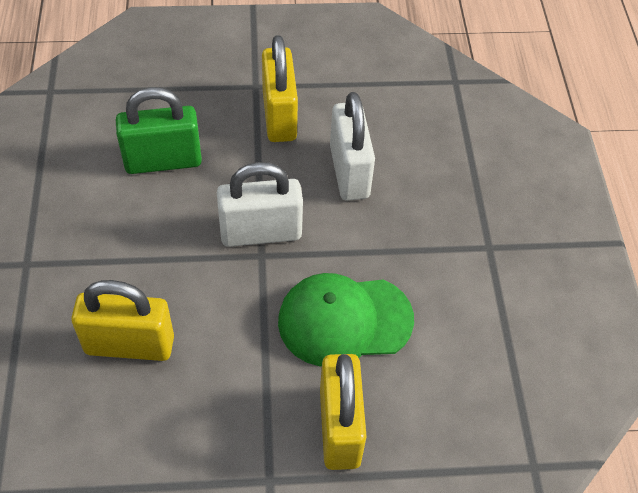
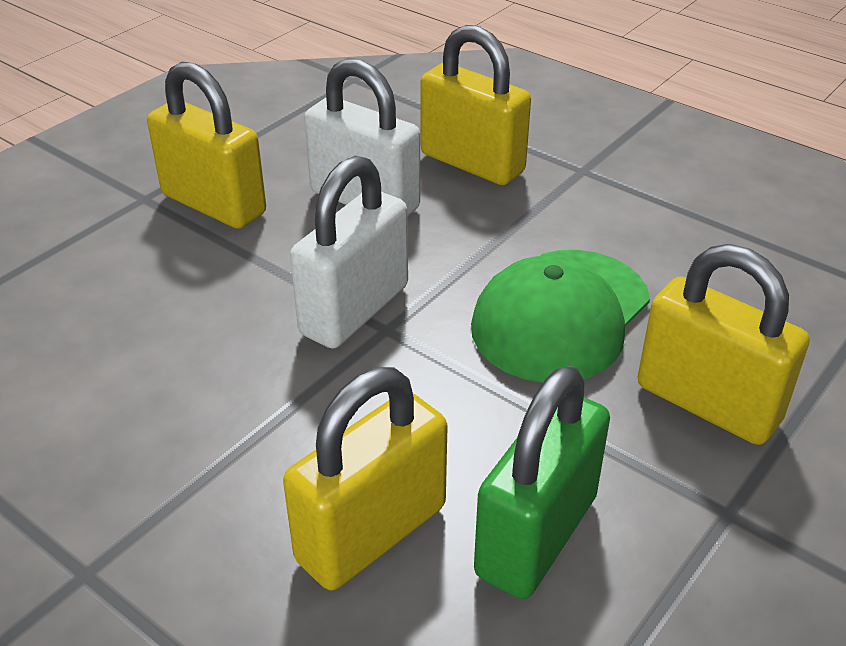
camera: 45 degrees left, 15 degrees down
green padlock [116,87,202,174] -> green padlock moved to [474,366,610,599]
none -> yellow padlock [420,25,531,185]

